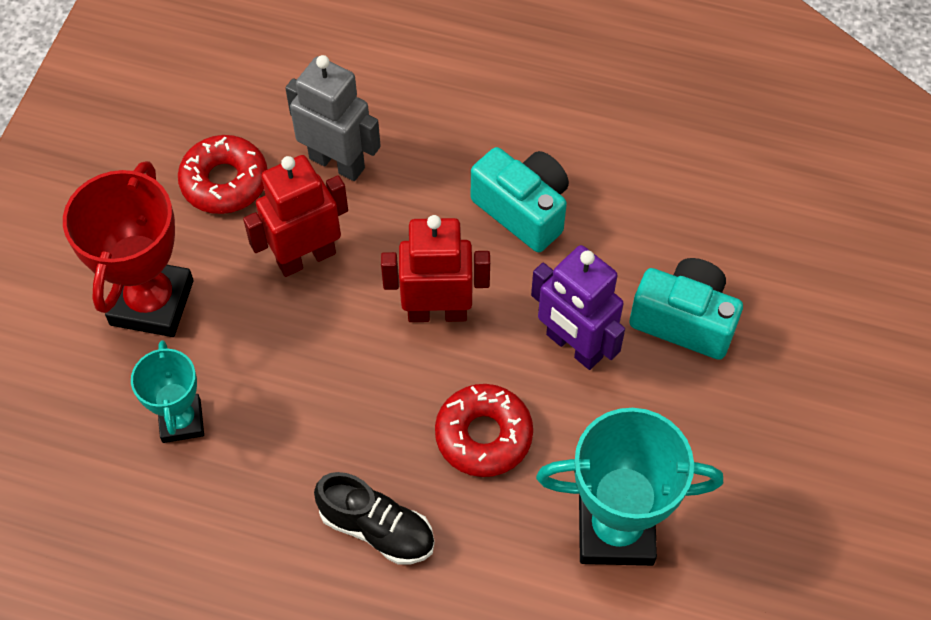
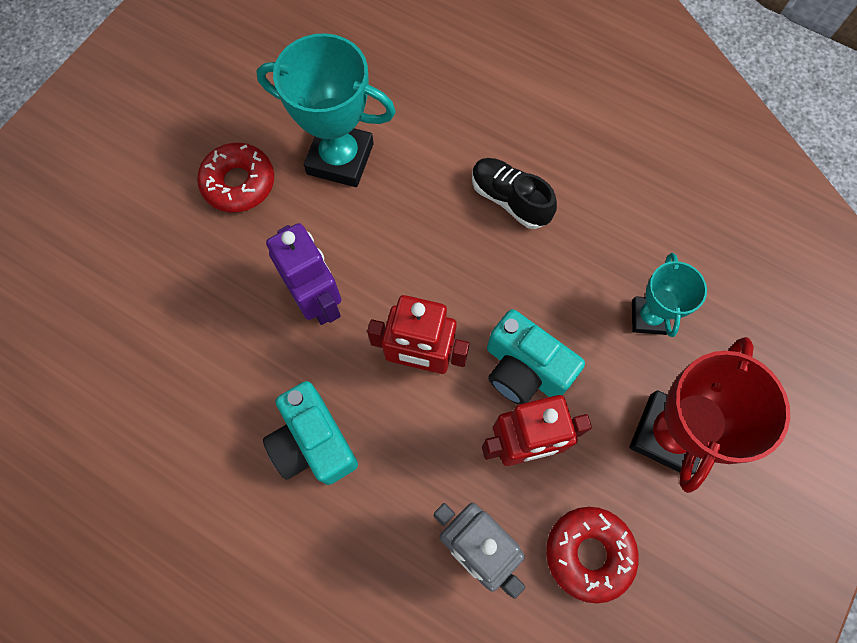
camera: 165 degrees left, 10 degrees up
red donut [435,384,533,477] -> red donut moved to [197,143,274,212]
turquoise camera [629,258,743,360] -> turquoise camera moved to [487,309,585,405]

